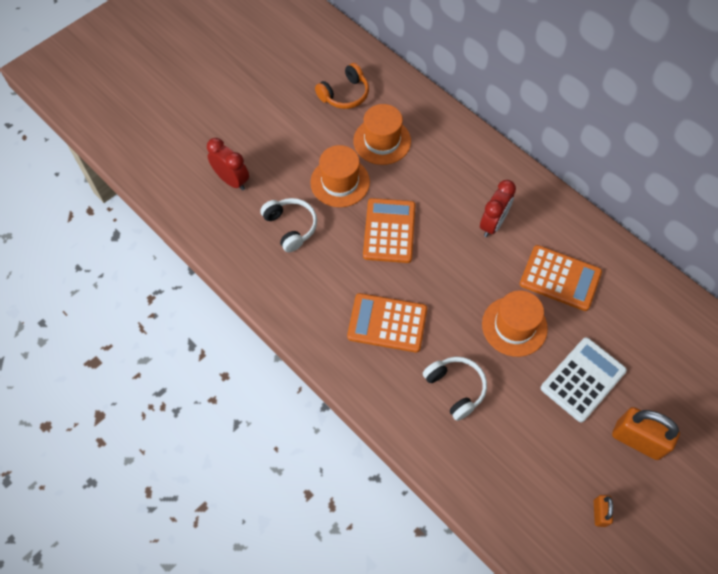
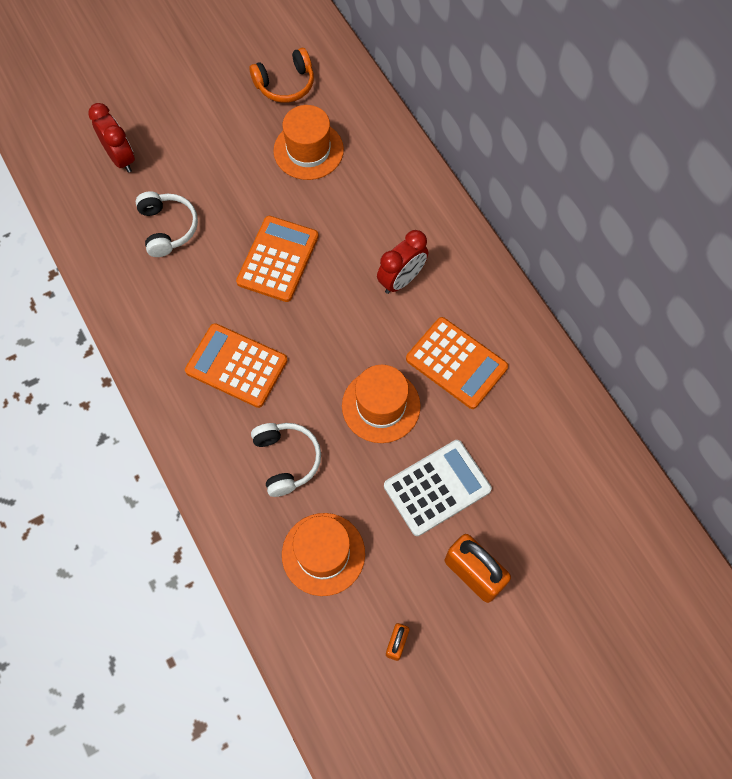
camera: 15 degrees right, 5 degrees up
orange hat [310,145,370,207] -> orange hat moved to [282,513,365,596]

